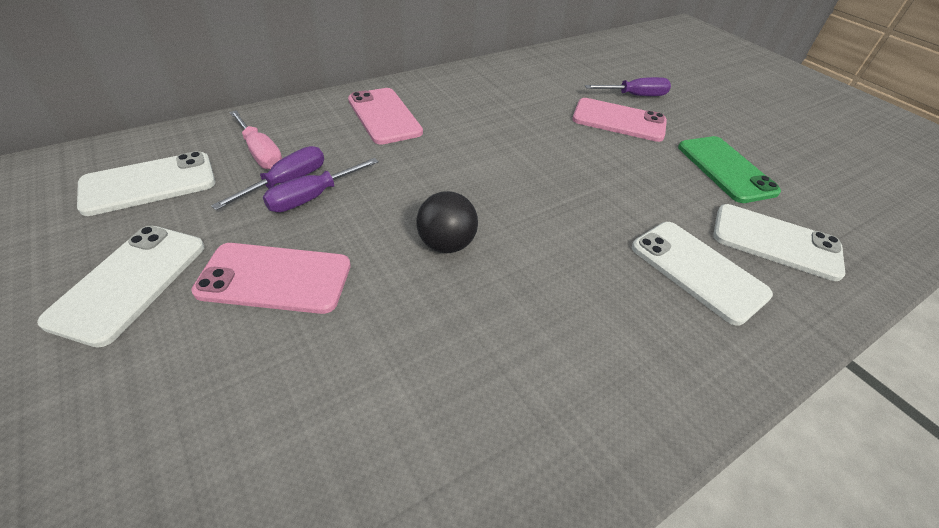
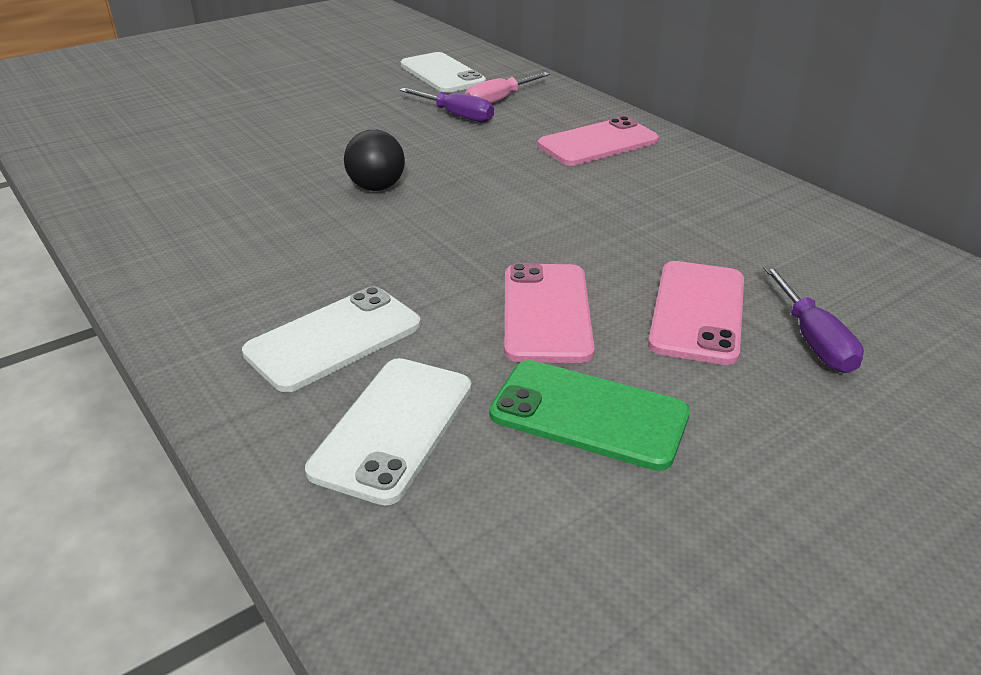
camera: 90 degrees right, 10 degrees down
white phone [37,226,204,348] -> none
pink phone [191,243,351,314] -> pink phone moved to [504,263,595,363]
purple screwdriver [263,158,379,212] -> none
green phone [678,136,781,203] -> green phone turned 45 degrees clockwise [489,360,690,471]

